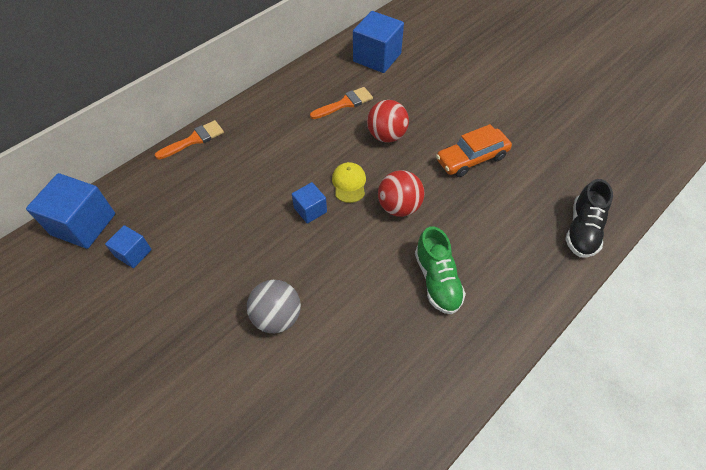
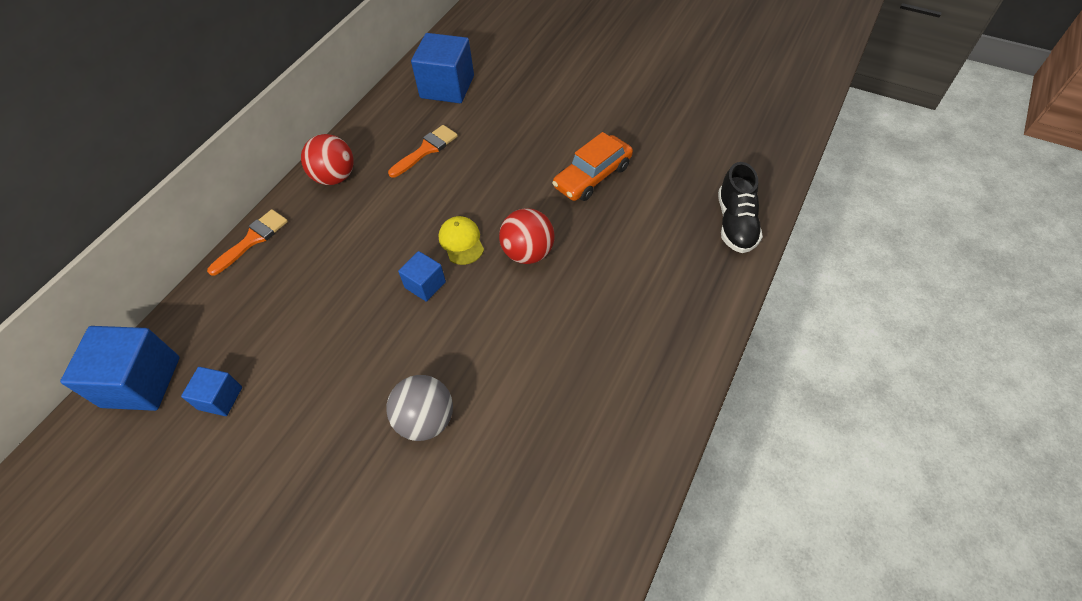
camera: 15 degrees left, 0 degrees up
red ball [367,100,409,143] -> red ball moved to [301,134,354,185]
green shoe [415,226,466,314] -> none

